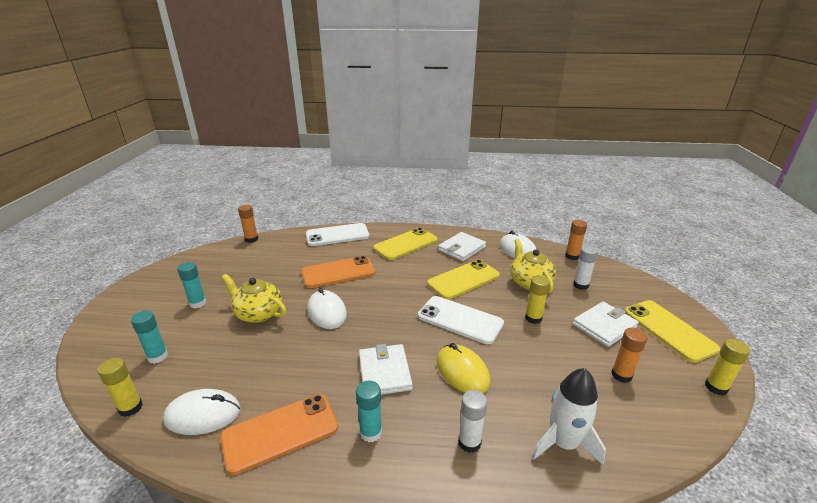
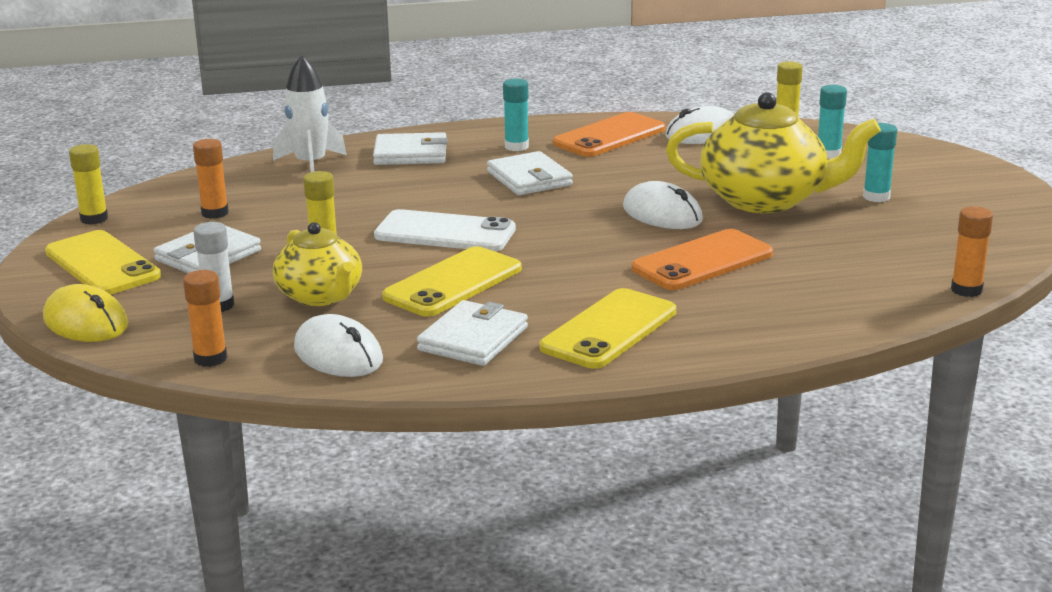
camera: 165 degrees right, 5 degrees down
yellow teapot [222,274,286,323] -> yellow teapot [666,92,881,213], size x1.61
white phone [306,223,369,246] -> none
yellow mouse [437,343,490,393] -> yellow mouse moved to [43,284,128,342]
white glue stick [458,390,487,453] -> white wallet [373,132,448,165]

